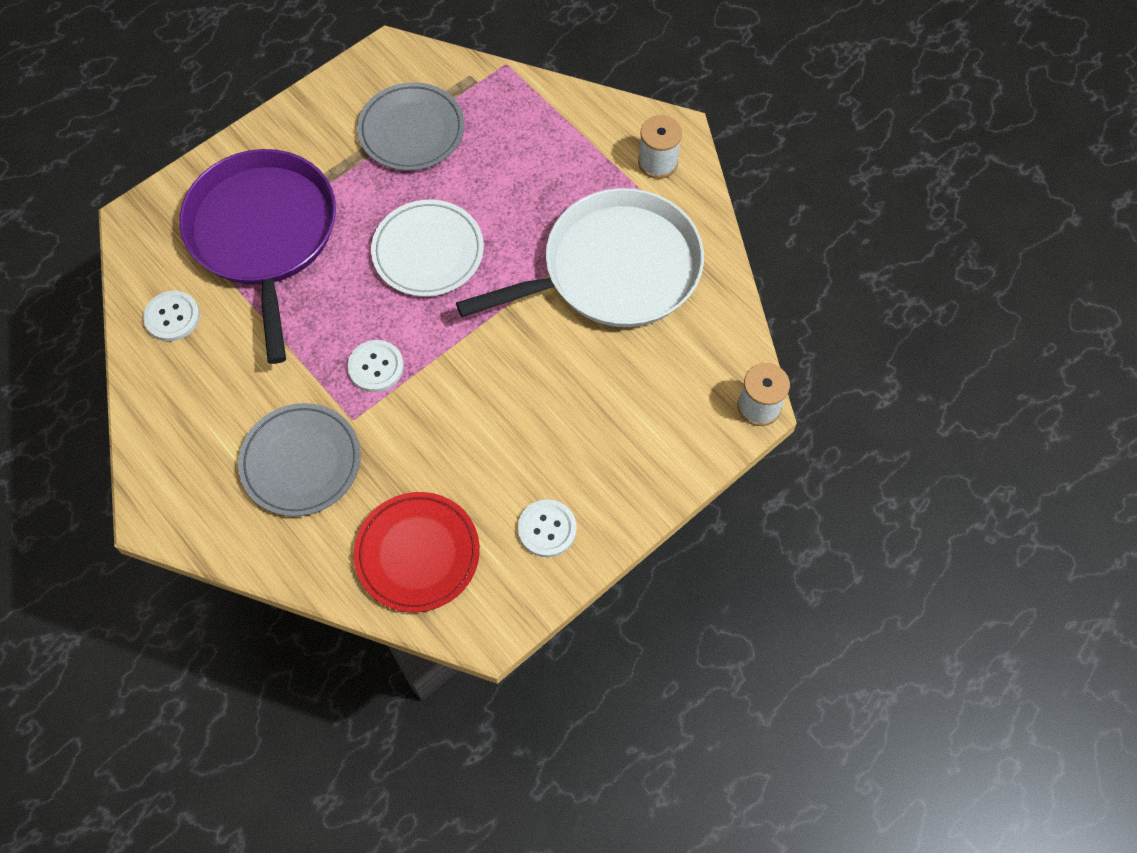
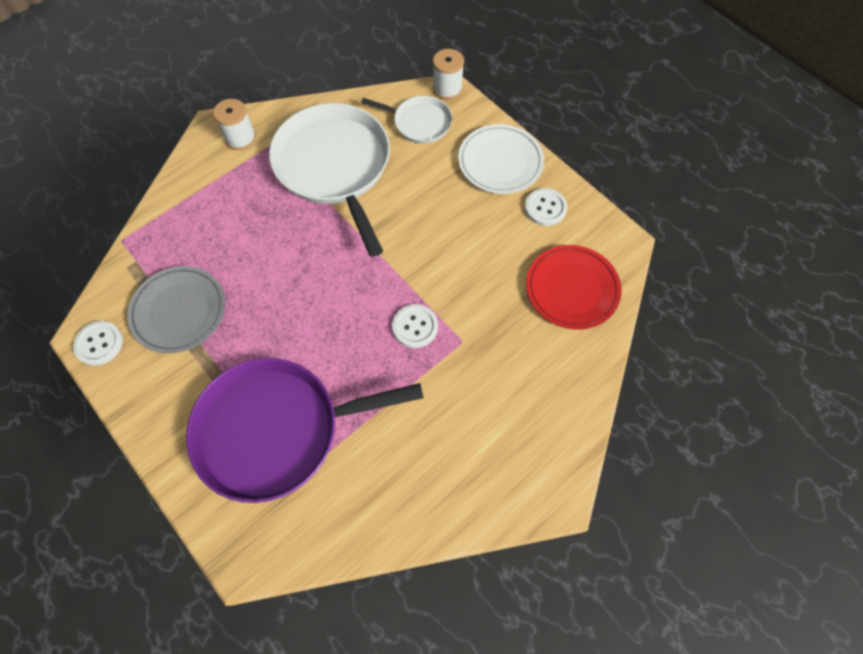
camera: 90 degrees left, 0 degrees up
white button [143,291,200,341] -> white button moved to [73,321,123,366]
grey plate [238,403,361,516] -> none
white plate [371,200,484,297] -> white plate moved to [458,124,544,194]
none -> white pan [361,96,452,144]

